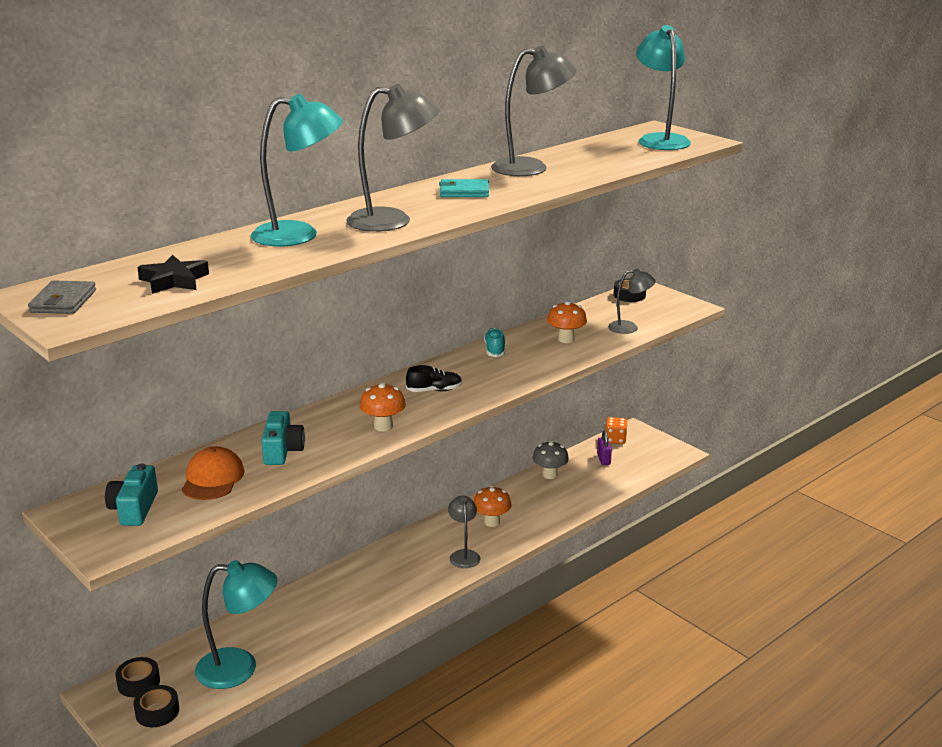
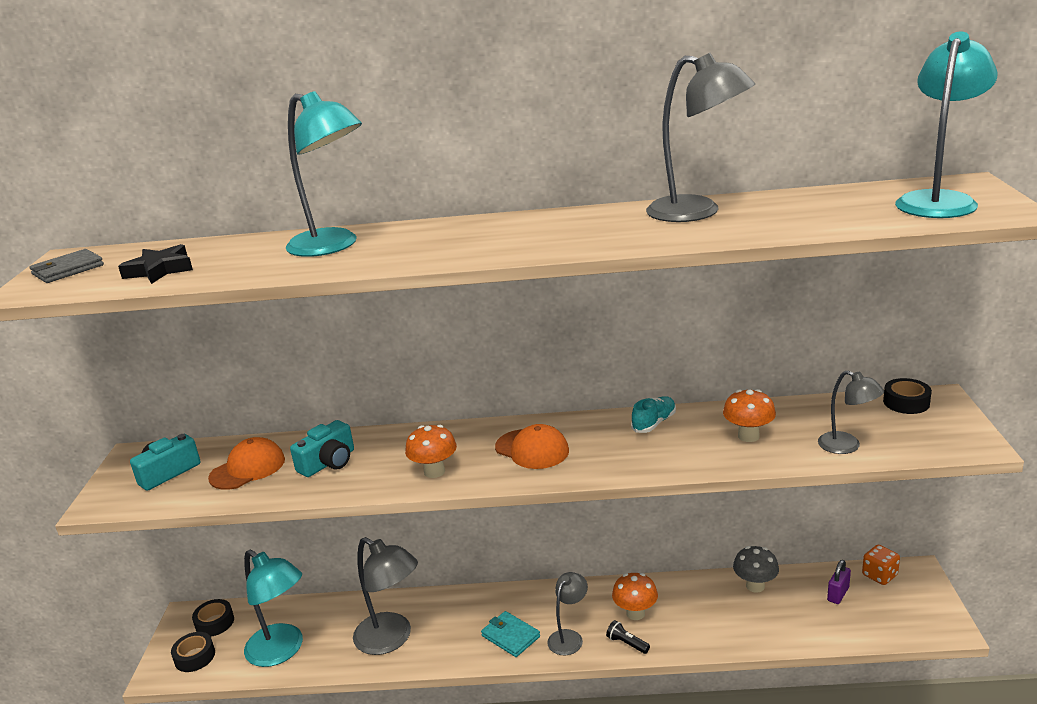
camera: 45 degrees right, 0 degrees up
grey lamp [346,84,439,232] -> grey lamp moved to [353,537,418,655]
black shoe [406,365,462,392] -> orange cap [495,424,569,469]
turquoise wallet [439,179,489,197] -> turquoise wallet moved to [481,611,540,657]
none -> black flashlight [606,620,650,654]

